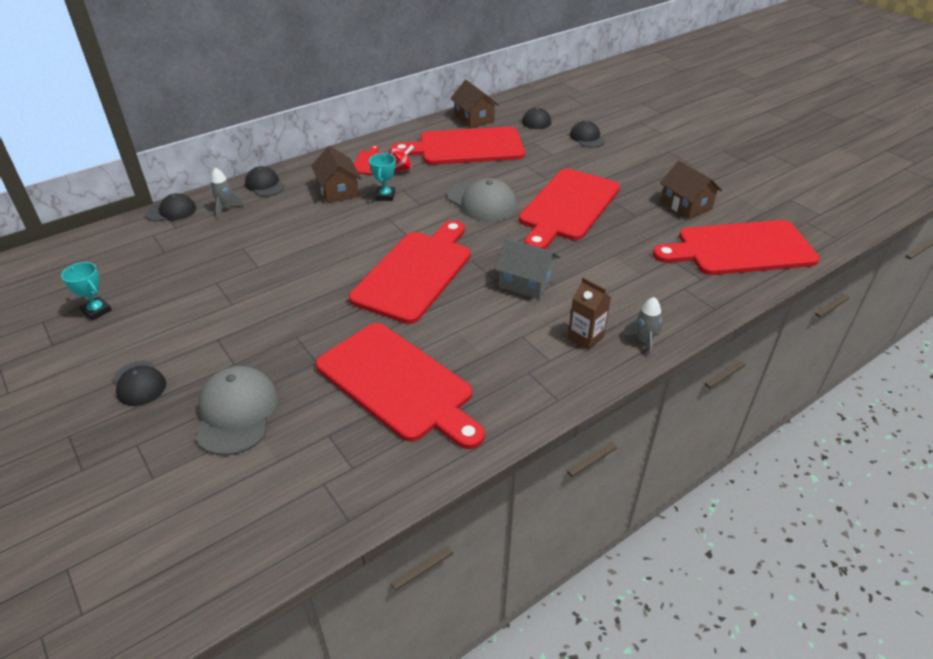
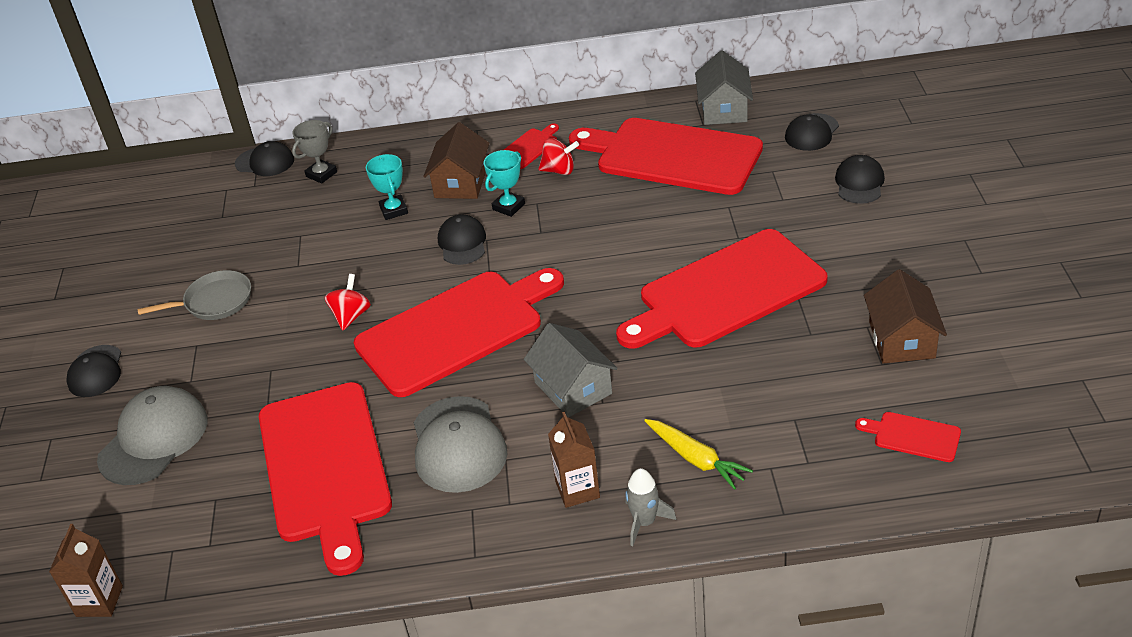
camera: 35 degrees right, 0 degrees up
turquoise trophy [61,262,112,321] -> turquoise trophy moved to [366,154,408,220]
grey rocket [210,168,245,219] -> grey trophy [292,120,337,184]
black cap [245,166,284,196] -> black cap moved to [438,215,486,265]
grey cap [447,178,517,222] -> grey cap moved to [414,396,508,493]
brown house [450,80,499,128] -> grey house [695,50,753,125]
red cutting board [653,220,820,275] -> red cutting board [855,412,961,462], size x0.41
none -> brown carton [49,524,123,617]
none -> grey pan [138,270,251,320]
none -> red spinning top [324,274,371,330]
none -> yellow carrot [644,419,753,490]

